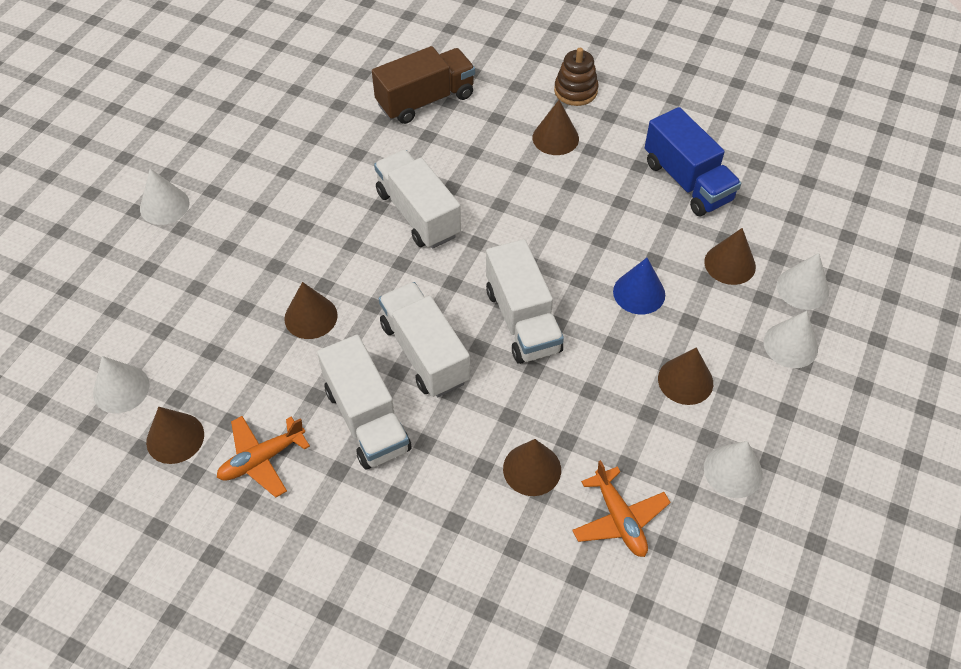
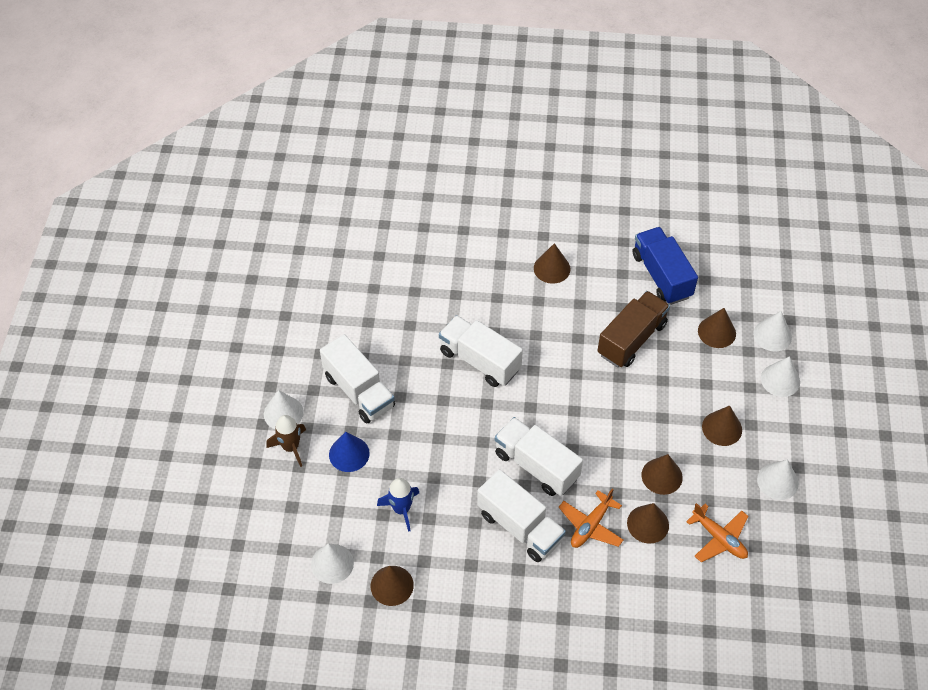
camera: 20 degrees left, 0 degrees up
orange plane [217,416,310,497] -> orange plane moved to [558,488,623,548]
brown cone [284,282,338,339] -> brown cone moved to [642,454,683,495]
brown truck [372,46,475,124] -> brown truck moved to [598,291,670,367]
white truck [486,239,564,364] -> white truck moved to [320,334,395,424]
brown stacking toy [554,48,598,106] -> none
blue cone [613,258,665,314] -> blue cone moved to [329,432,370,472]
blue truck [645,107,741,216] -> blue truck turned 150 degrees counterclockwise [633,227,698,305]
none -> brown rocket [266,415,306,467]
none -> blue rocket [377,478,419,532]

